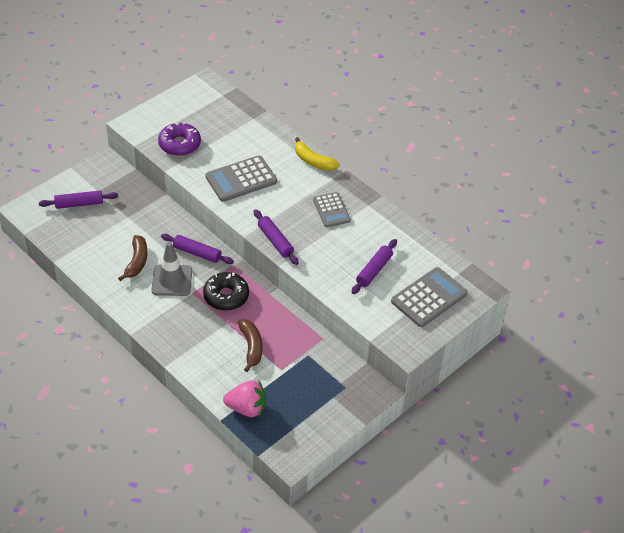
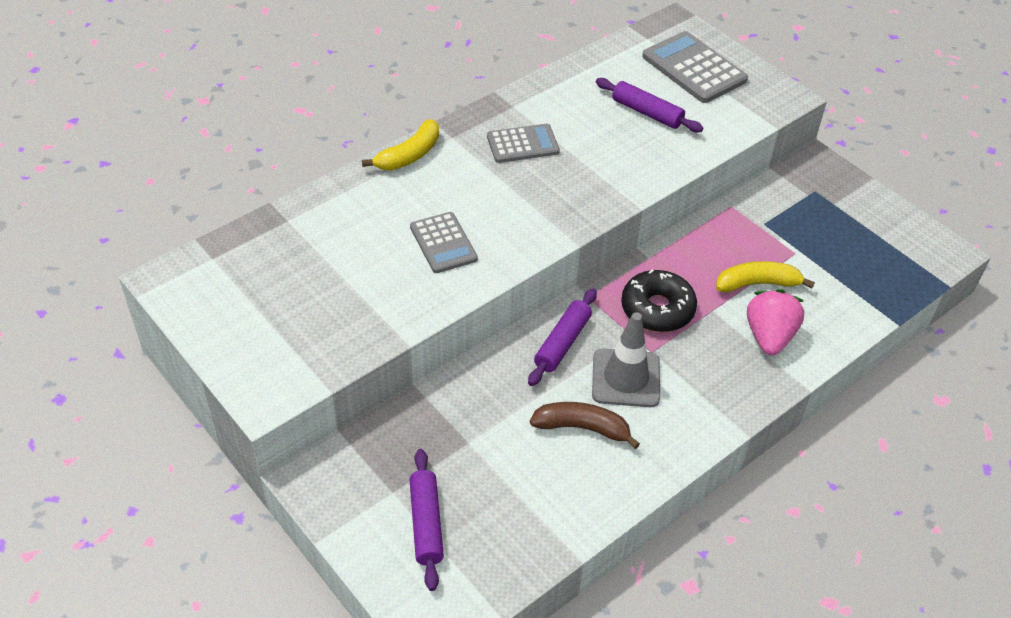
camera: 85 degrees left, 0 degrees up
purple donut [158,122,201,156] -> none
grey calculator [205,155,277,202] -> grey calculator [410,212,478,273], size x0.65
pink strawberry [223,380,266,417] -> pink strawberry moved to [747,289,804,355]
brown banana [238,319,262,372] -> yellow banana [716,261,815,292]
purple rolling pin [254,209,299,265] -> none

